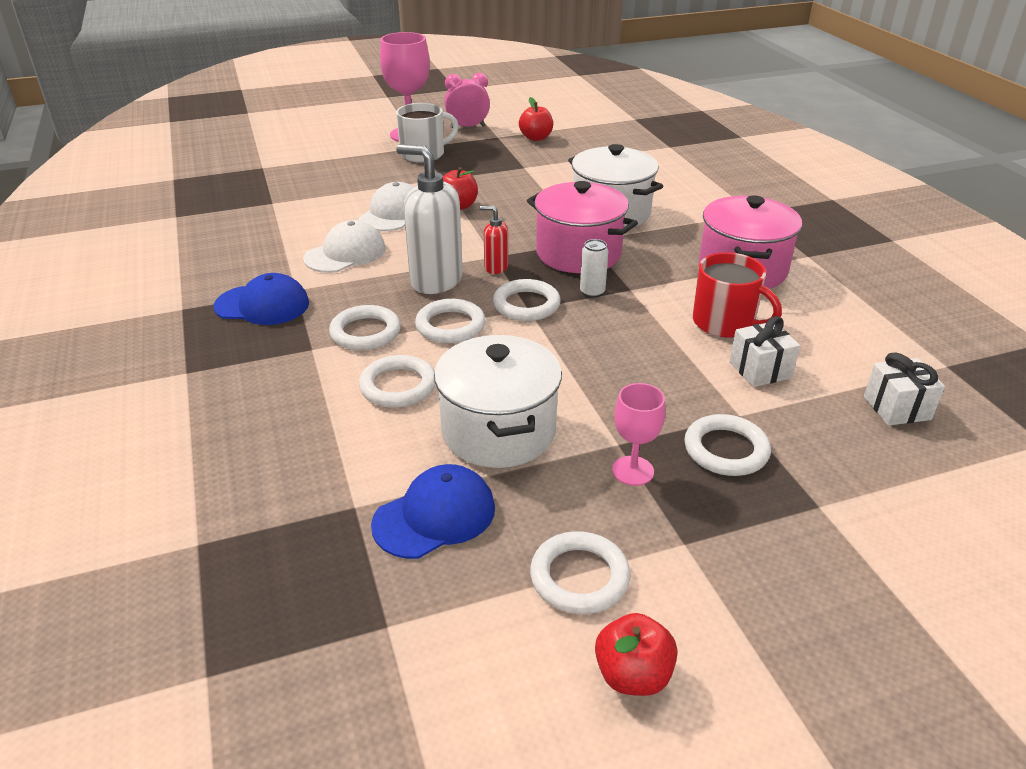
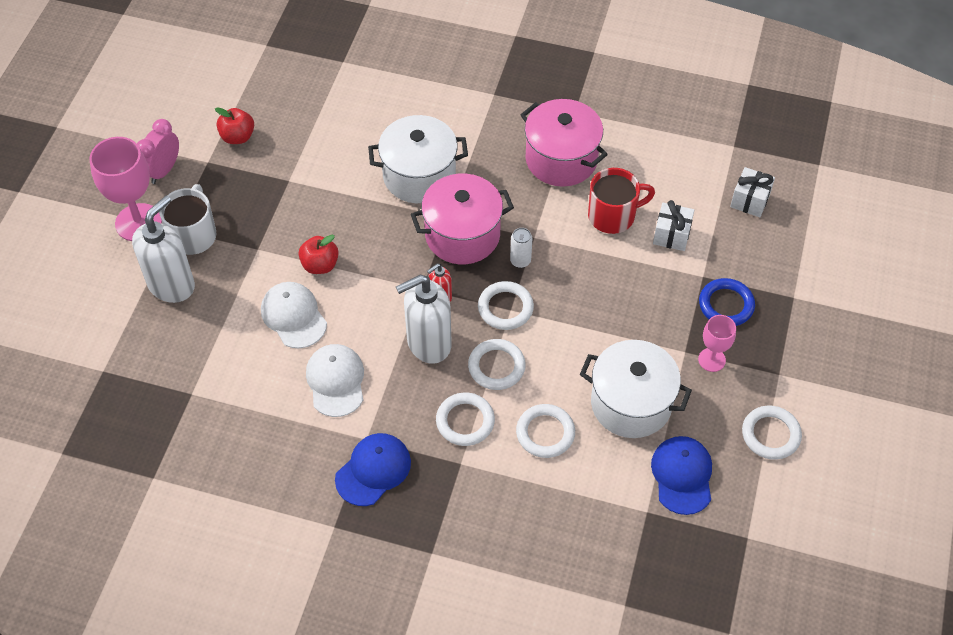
camera: 55 degrees left, 20 degrees up
red apple [595,613,678,696] -> none
white ring [684,414,771,476] -> blue ring [699,278,755,326]
none -> white soap dispenser [132,196,195,303]

